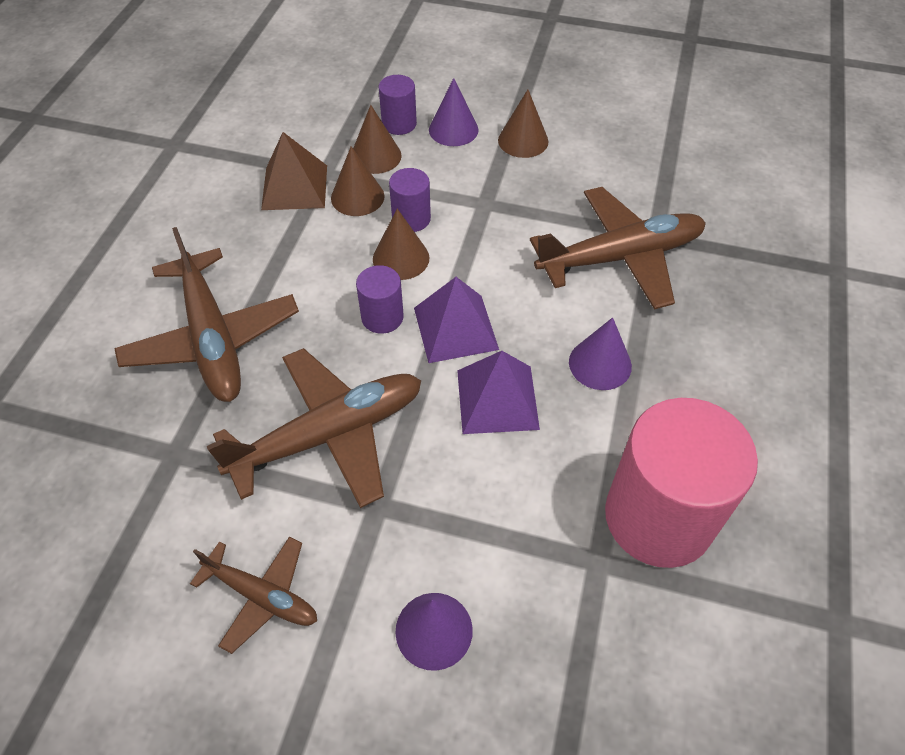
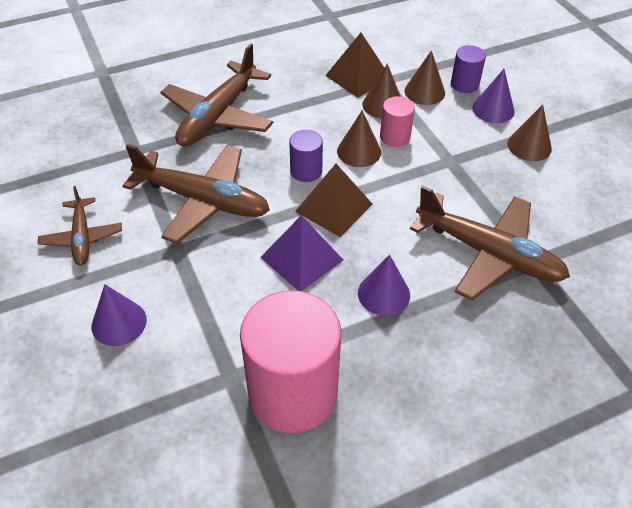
camera: 50 degrees right, 5 degrees down
purple cylinder [389,168,431,232] -> pink cylinder [380,96,415,147]
purple pyramid [414,277,499,363] -> brown pyramid [295,164,373,237]

